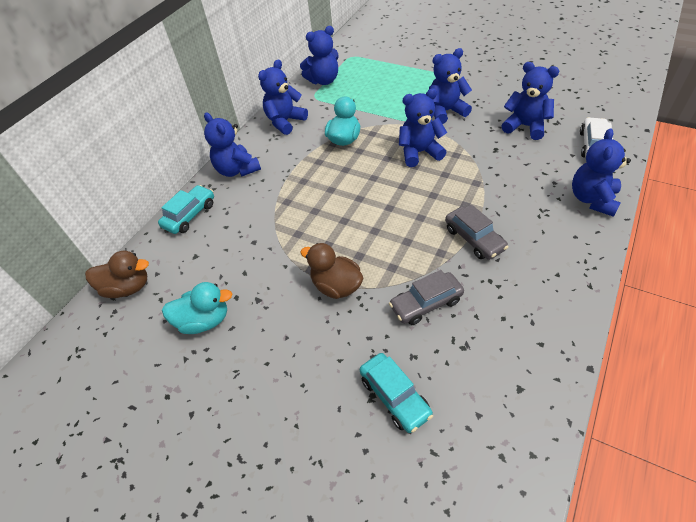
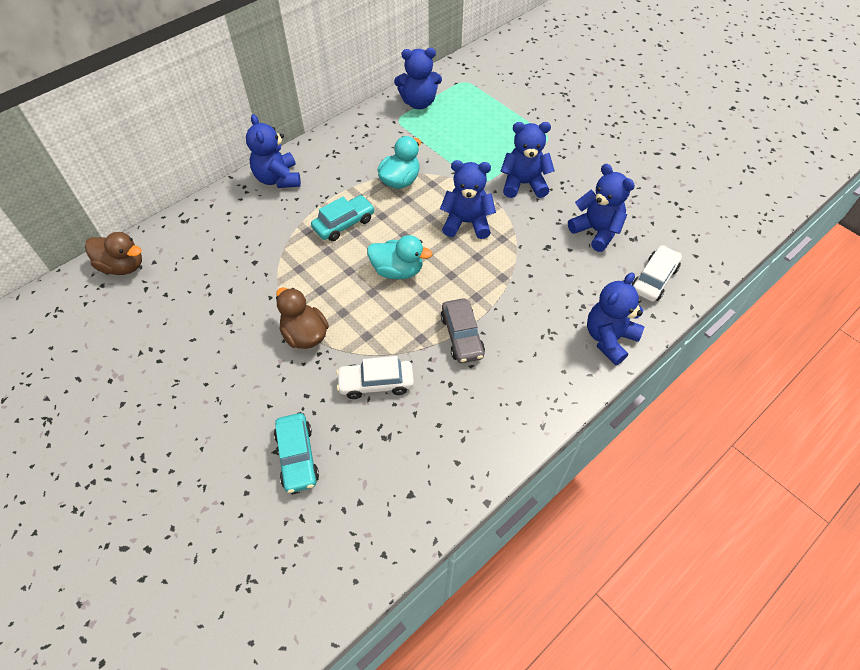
camera: 15 degrees right, 5 degrees up
turquoise car [158,185,214,234] -> turquoise car moved to [311,195,375,241]
turquoise duck [162,282,233,334] -> turquoise duck moved to [367,235,433,280]
blue teddy bear [258,59,308,135] -> none
grey car [389,270,464,325] -> white car [336,356,414,399]

